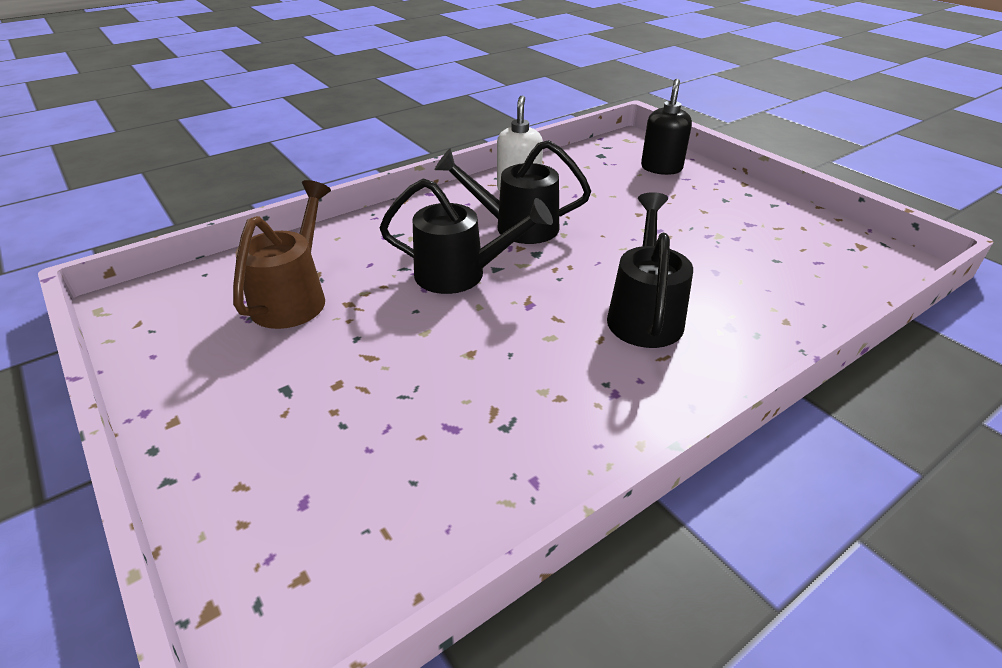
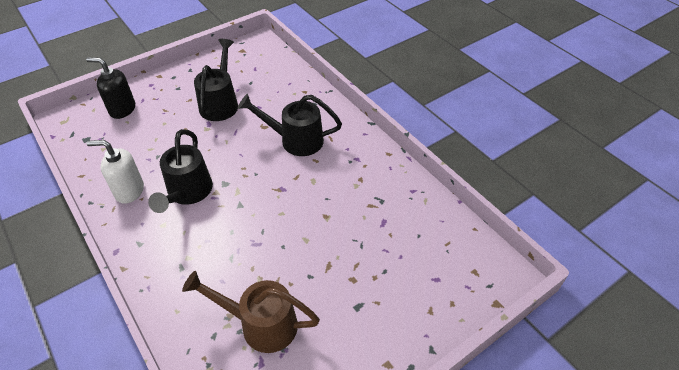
camera: 90 degrees left, 10 degrees up
black watering can [379,178,553,294] -> black watering can moved to [194,39,238,121]

